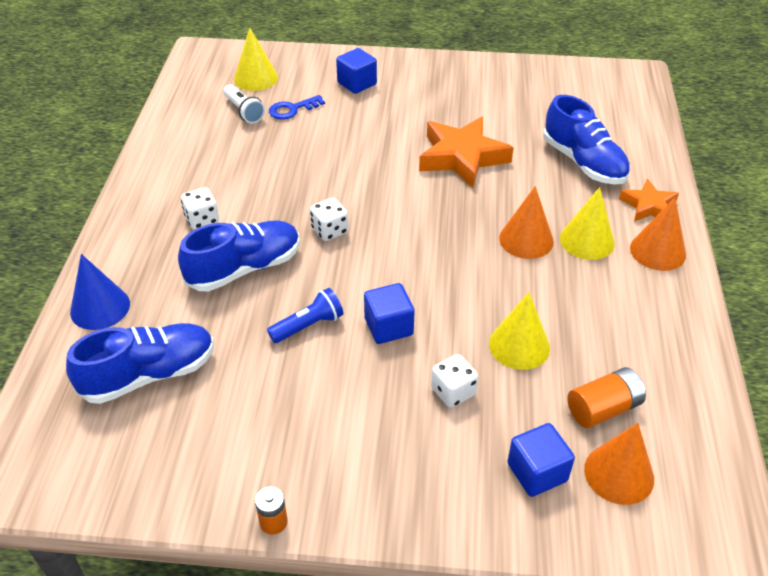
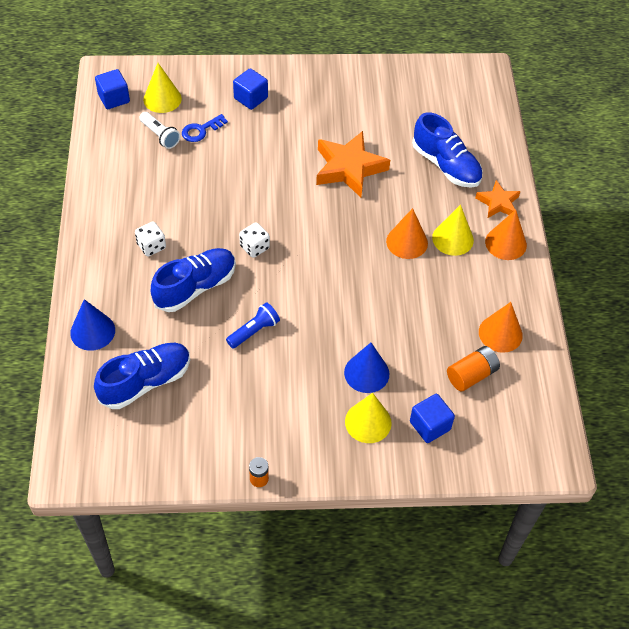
camera: 10 degrees left, 10 degrees up
blue cube [364,283,415,344] -> blue cube moved to [95,69,130,109]
white dice [431,354,478,408] -> blue cone [344,343,389,393]
yellow cone [489,292,550,370] -> yellow cone moved to [345,393,392,443]
orange cone [584,423,654,505] -> orange cone moved to [479,302,523,353]

